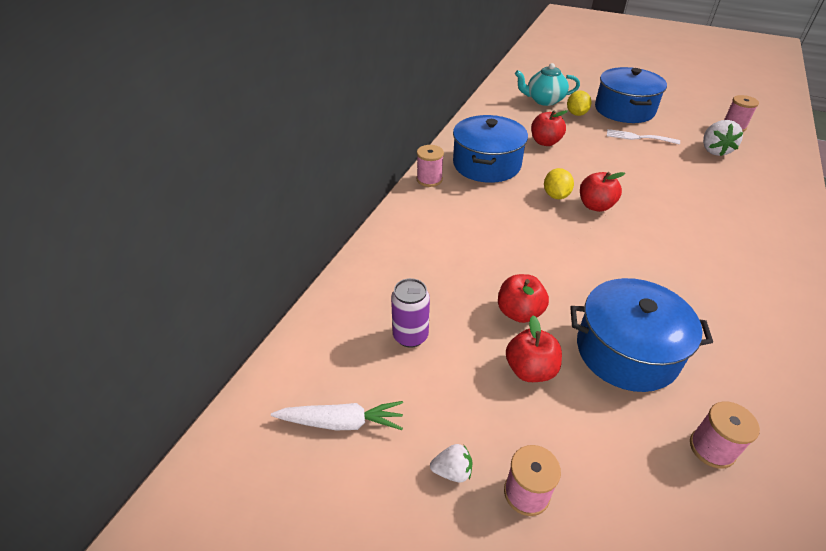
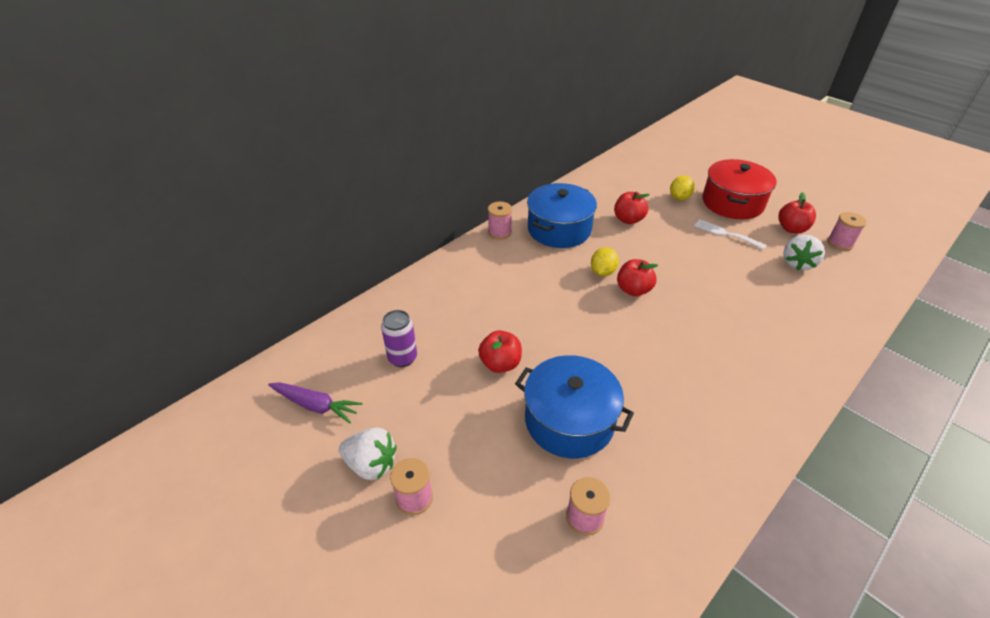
camera: 20 degrees right, 0 degrees up
white carrot [271,401,403,430] -> purple carrot [268,382,363,424]
white strawberry [430,444,472,483] -> white strawberry [339,427,397,480], size x1.75
red apple [506,316,562,382] -> red apple moved to [778,192,816,234]
turquoise teapot [515,63,580,106] -> none
blue pot [595,67,667,123] -> red pot [703,159,777,219]

